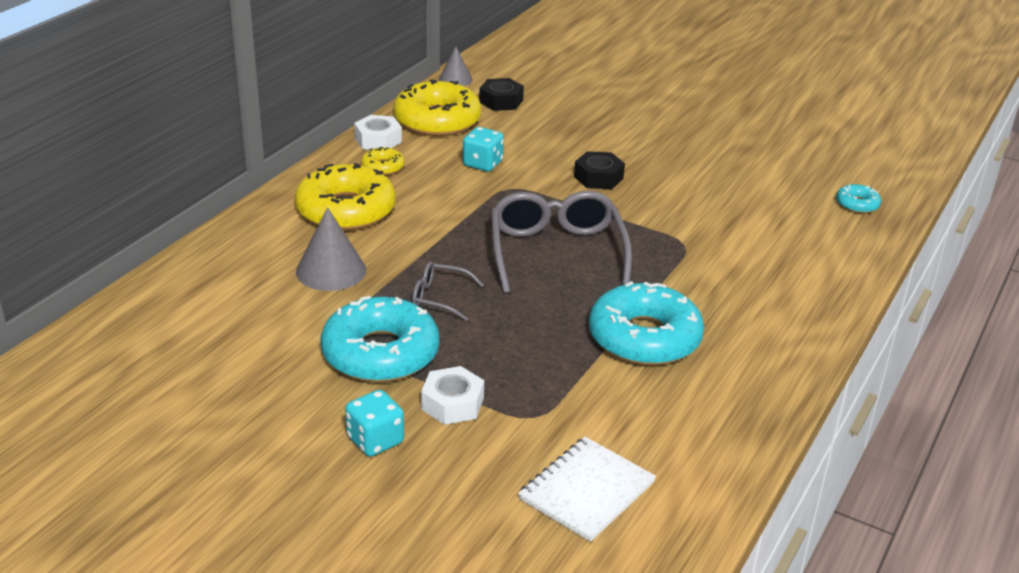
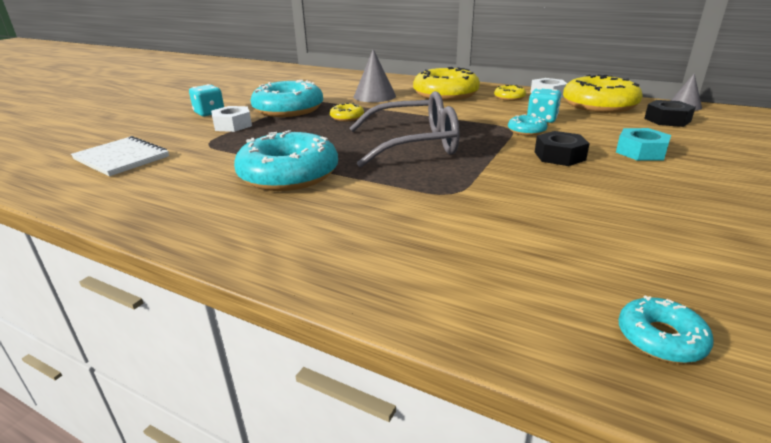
camera: 90 degrees right, 5 degrees down
grey glasses [412,261,484,321] -> yellow donut [330,103,364,121]
none -> turquoise donut [508,114,548,136]
none -> turquoise nut [616,128,671,161]

